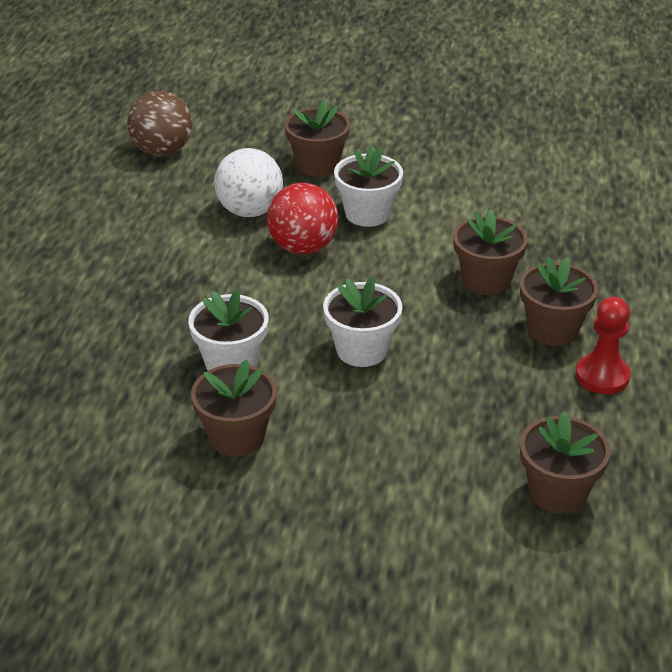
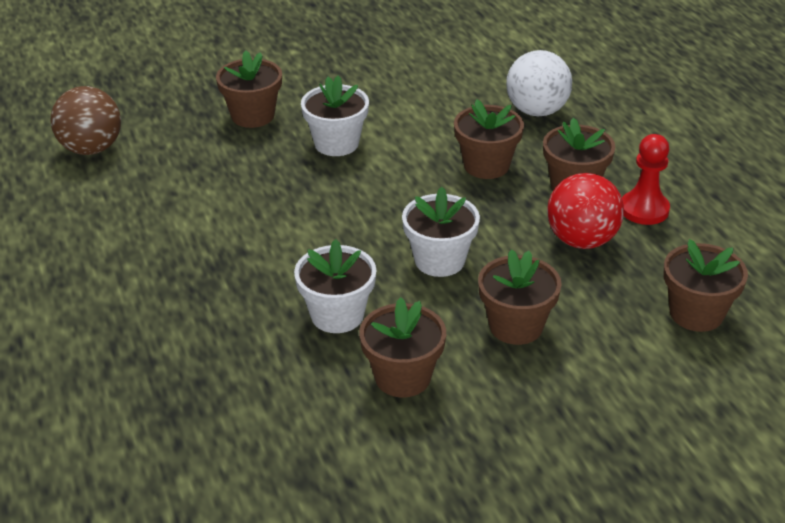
camera: 30 degrees left, 0 degrees up
white ball [214,148,283,217] -> white ball moved to [506,50,572,116]
red ball [267,183,338,254] -> red ball moved to [547,173,624,249]
none -> brown flower pot [478,249,562,345]

